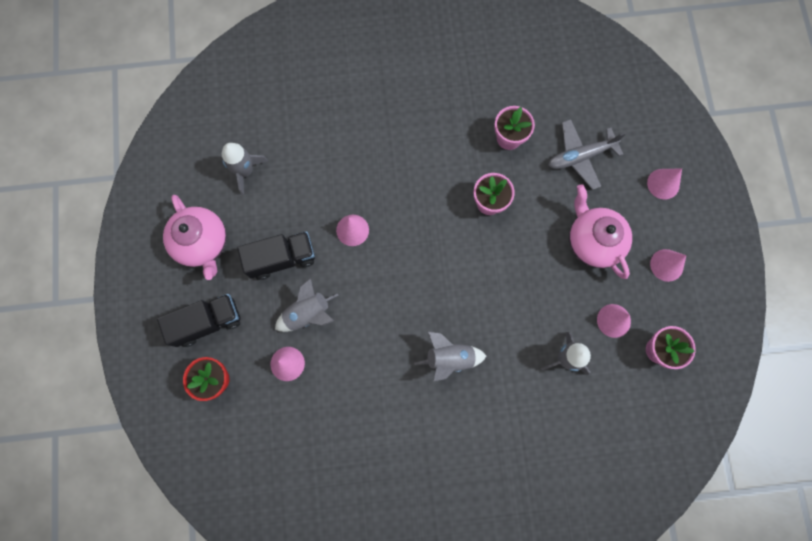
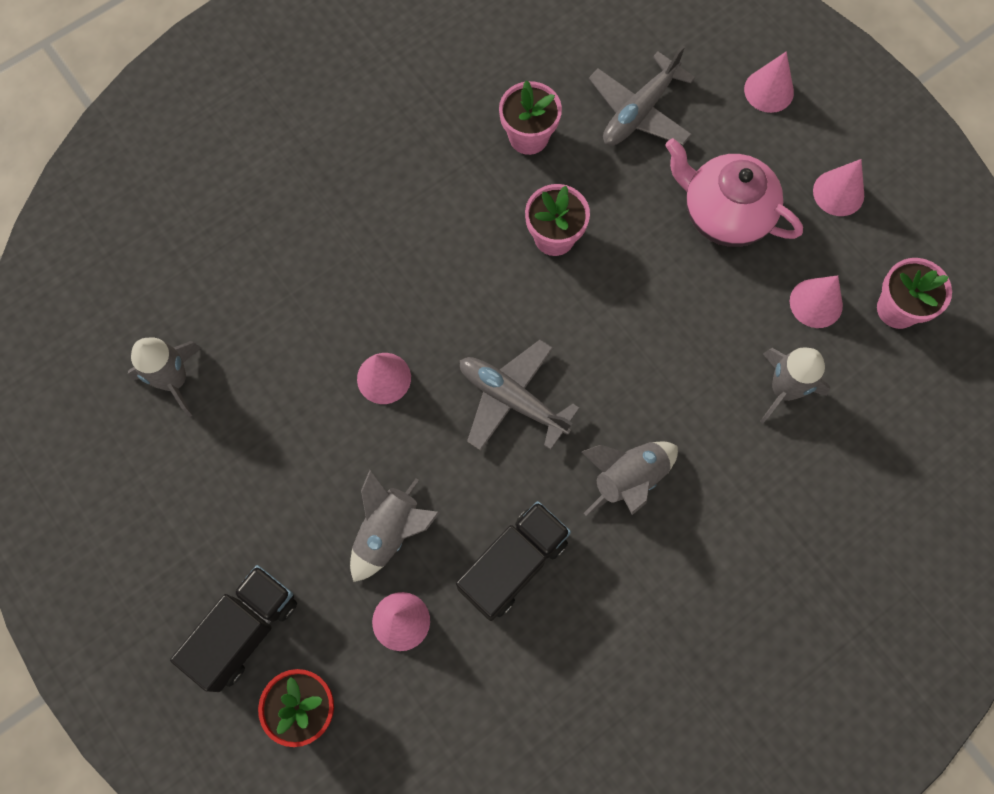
camera: 30 degrees left, 5 degrees down
pink teapot [163,195,226,280] -> none
black truck [237,231,315,280] -> black truck moved to [456,501,571,621]
none -> grey plane [460,340,580,451]

